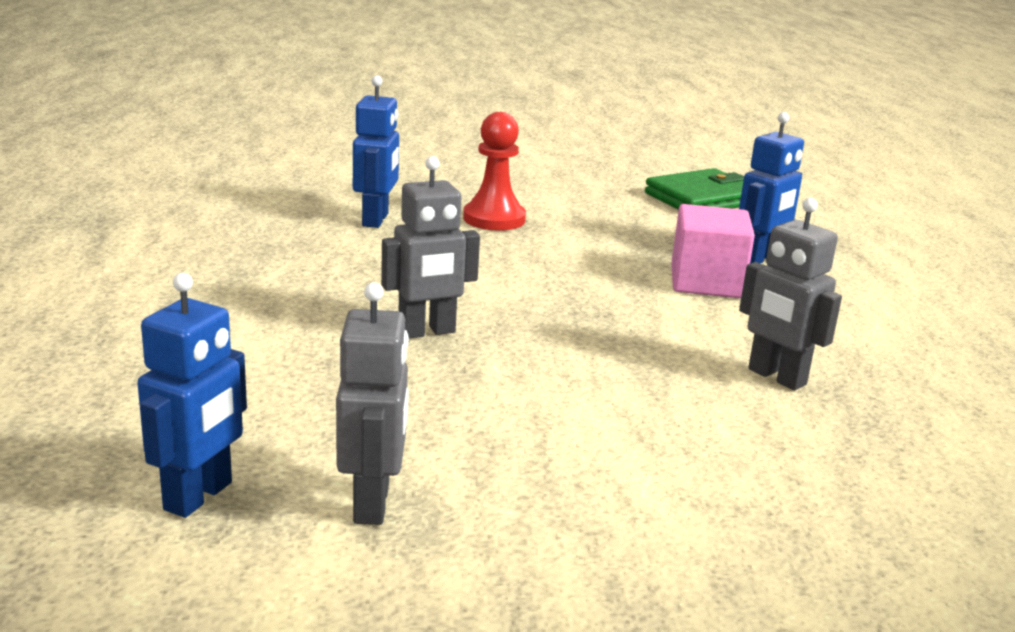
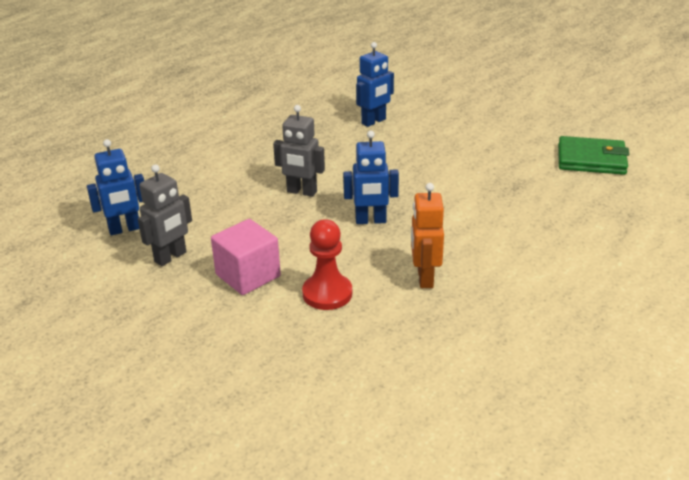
camera: 45 degrees right, 10 degrees up
red pawn [463,112,526,231] -> red pawn moved to [302,219,352,310]
pink cube [671,204,755,298] -> pink cube moved to [211,219,281,295]
blue robot [739,112,804,264] -> blue robot moved to [343,131,399,224]
grey robot [739,198,842,390] -> orange robot [411,183,444,288]

